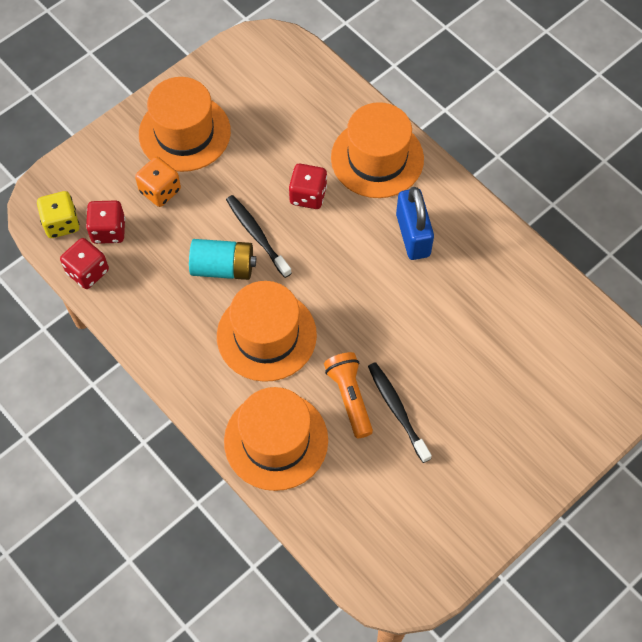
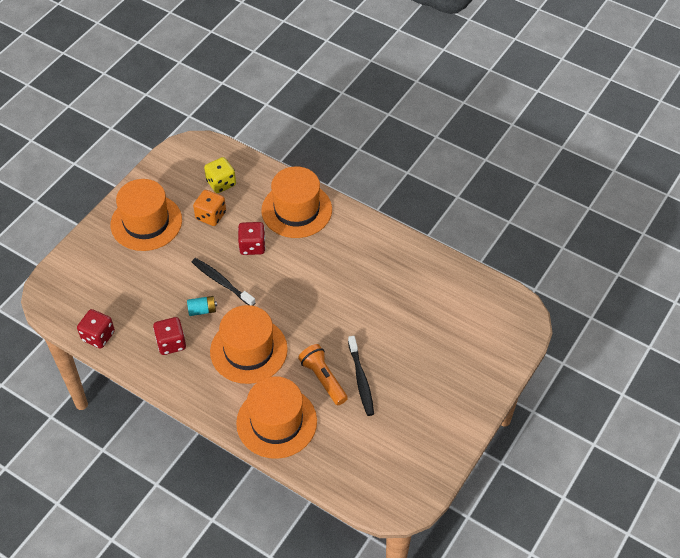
camera: 15 degrees left, 10 degrees down
yellow dice [37,191,79,238] -> yellow dice moved to [204,157,236,193]
red dice [86,200,125,244] -> red dice moved to [153,317,186,355]
orange dice [135,157,181,207] -> orange dice moved to [193,190,226,226]
turquoise battery [189,239,256,280] -> turquoise battery [187,296,217,316], size x0.59
black toothbrush [368,362,432,463] -> black toothbrush turned 150 degrees counterclockwise [348,336,374,416]
blue padlock [396,187,434,260] -> none

